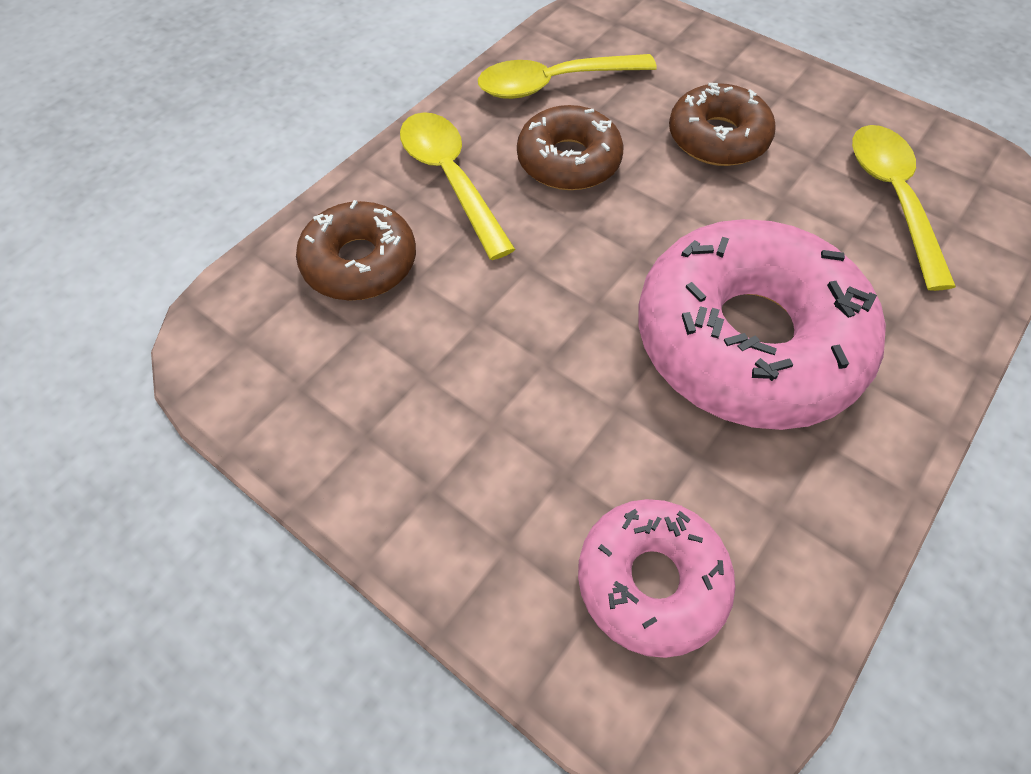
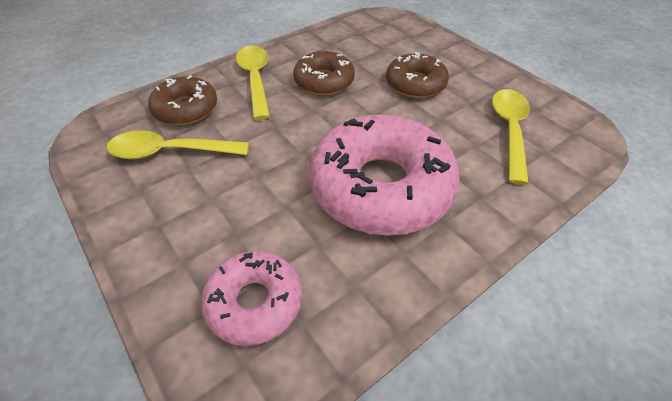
camera: 15 degrees right, 10 degrees down
yellow spoon [478,54,657,99] -> yellow spoon moved to [106,130,249,159]

